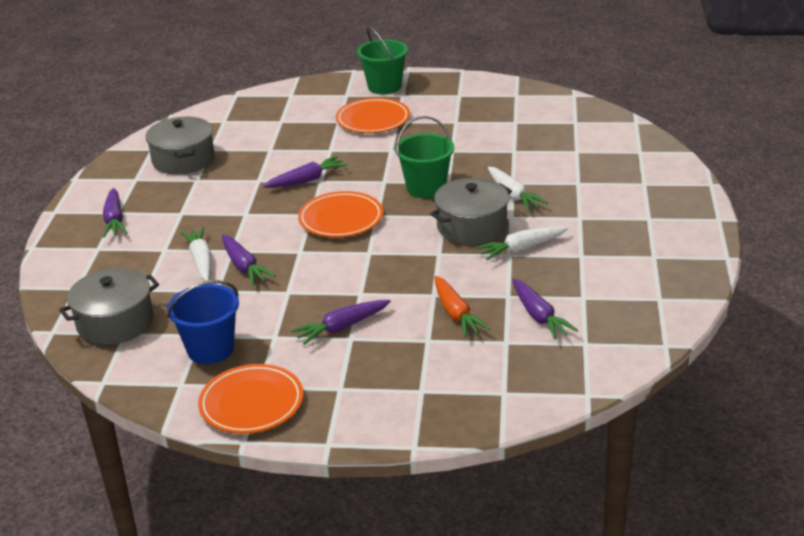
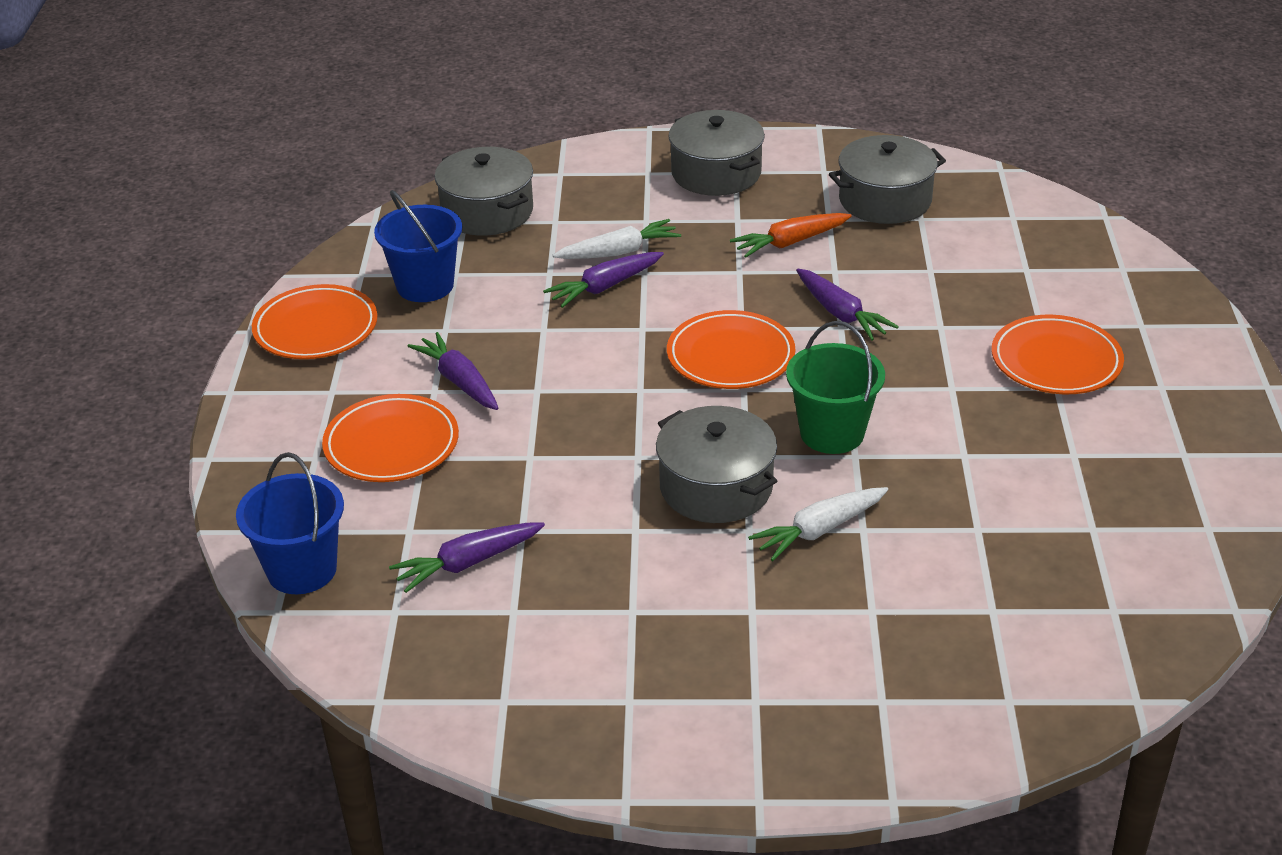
camera: 85 degrees right, 5 degrees up
purple carrot [103,188,127,238] -> grey pot [668,110,765,196]
green bucket [357,27,408,94] -> none
orange carrot [434,276,490,337] -> orange carrot moved to [730,213,852,258]
white carrot [475,226,568,260] -> none
none -> blue bucket [236,452,344,594]
none -> orange plate [322,394,459,482]

